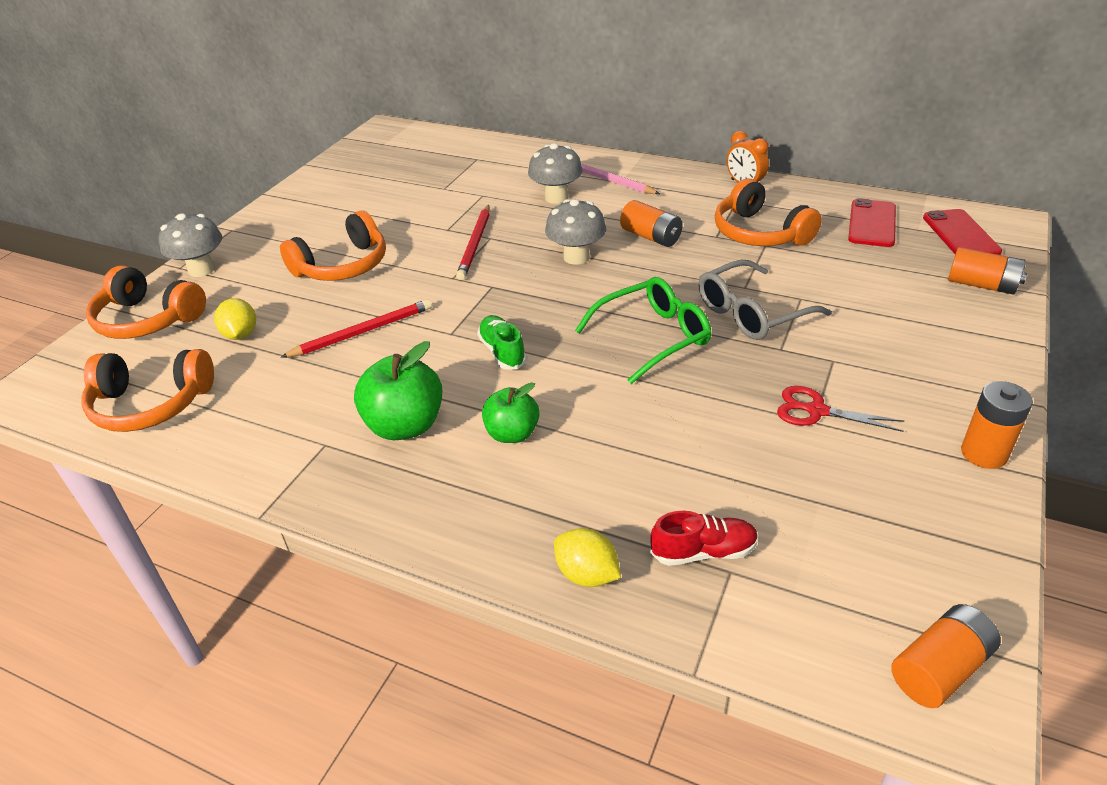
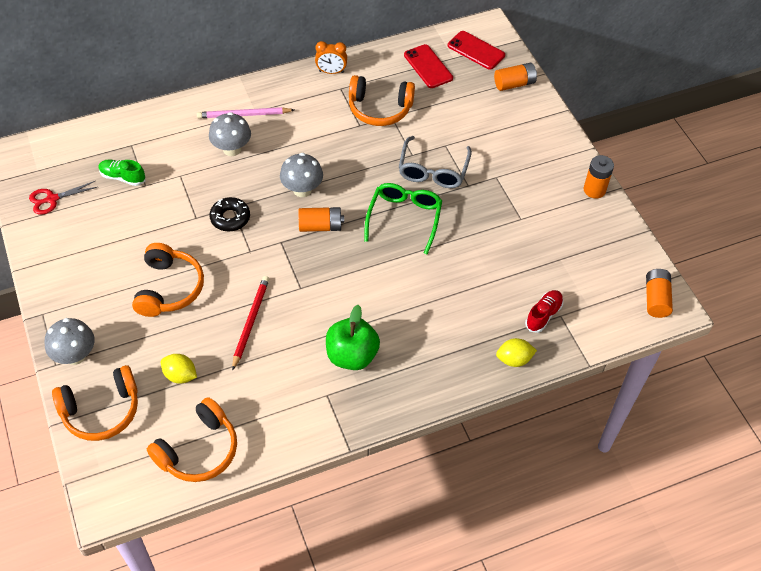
camera: 50 degrees left, 15 degrees up
red pencil [456,205,490,280] -> black donut [210,197,250,231]
green shoe [477,315,527,369] -> green shoe moved to [99,159,145,186]
green apple [482,382,540,443] -> none
orange battery [620,200,683,247] -> orange battery moved to [299,207,344,232]
red scissors [777,386,904,432] -> red scissors moved to [29,181,97,215]

